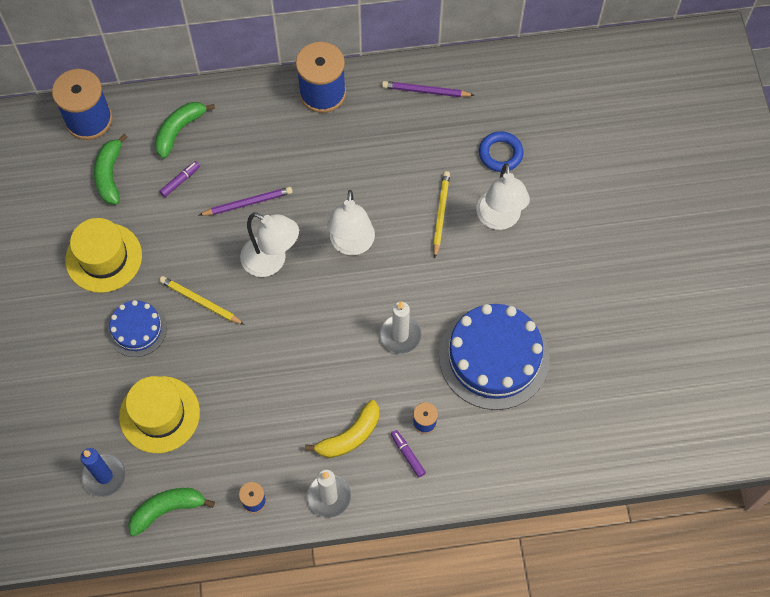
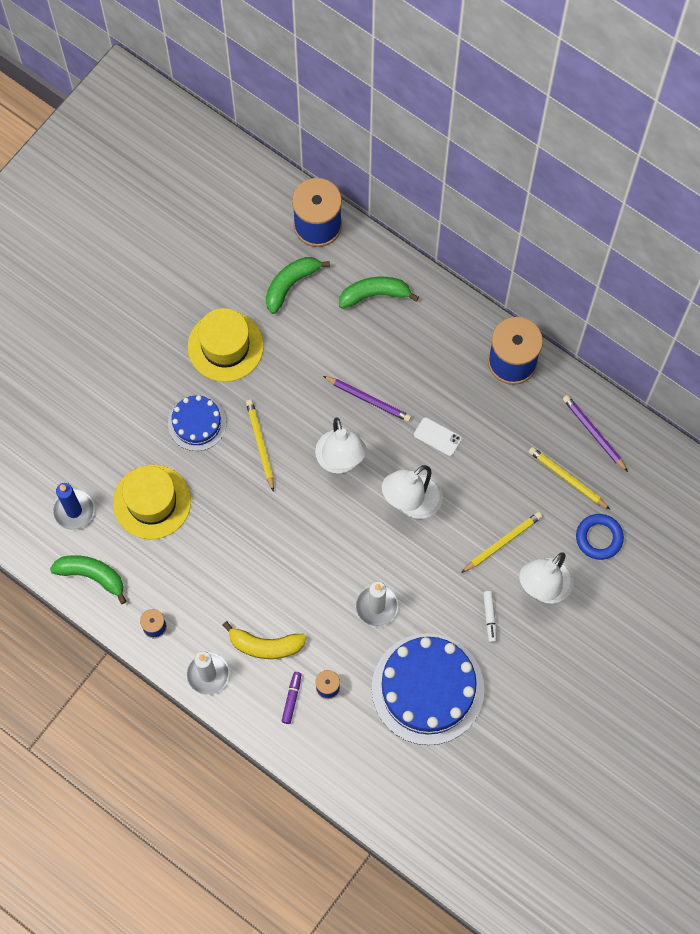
camera: 45 degrees right, 5 degrees up
purple marker [159,161,200,197] -> none
none -> white phone [414,417,462,456]
none -> white marker [483,591,497,643]
none -> yellow pencil [529,447,610,510]

